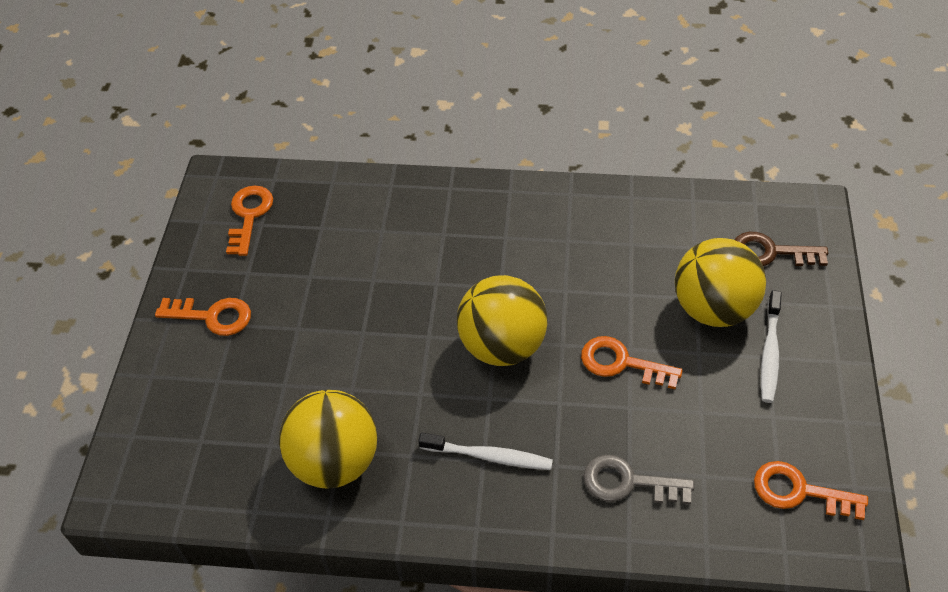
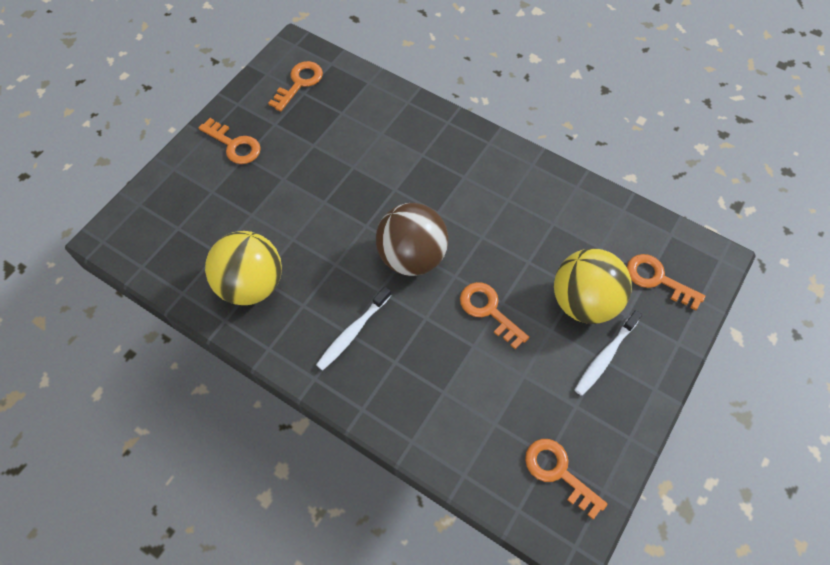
camera: 25 degrees right, 10 degrees up
white toothbrush [418,433,553,470] -> white toothbrush turned 90 degrees clockwise [316,287,391,371]
yellow ball [457,275,548,366] -> brown ball [376,203,448,276]
grey key [583,455,694,504] -> none
brown key [735,232,828,266] -> orange key [627,254,705,310]

